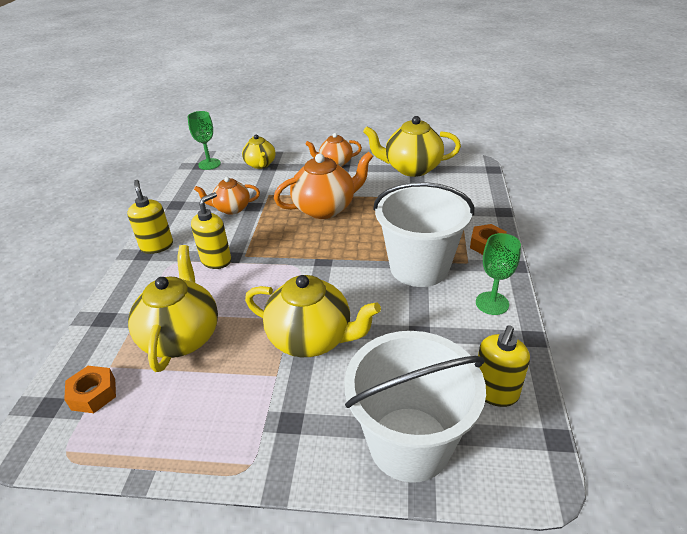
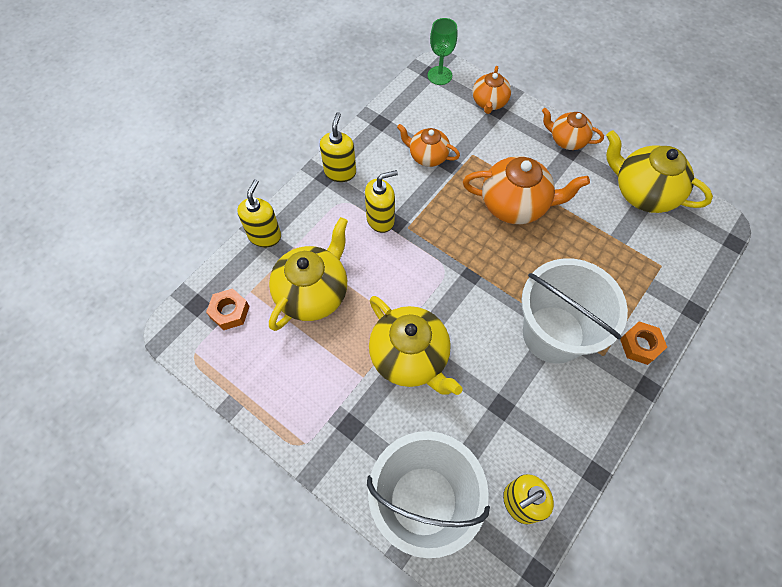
camera: 30 degrees right, 25 degrees up
yellow teapot [242,135,276,169] -> orange teapot [473,66,511,114]
green goblet [476,233,521,315] -> none
none -> yellow soap dispenser [237,179,281,247]

